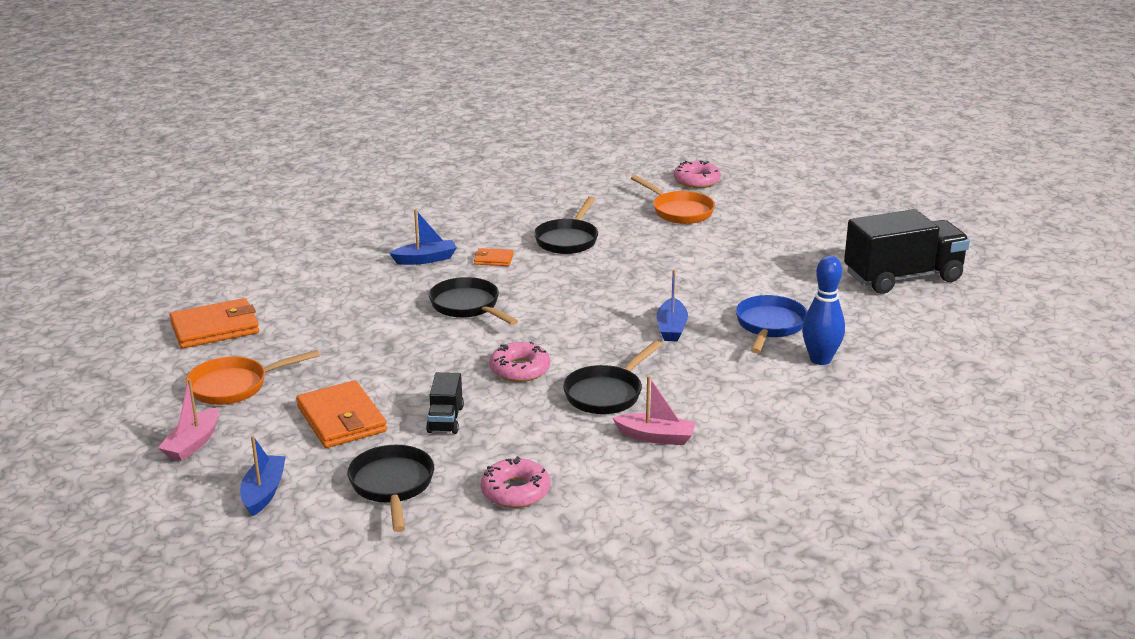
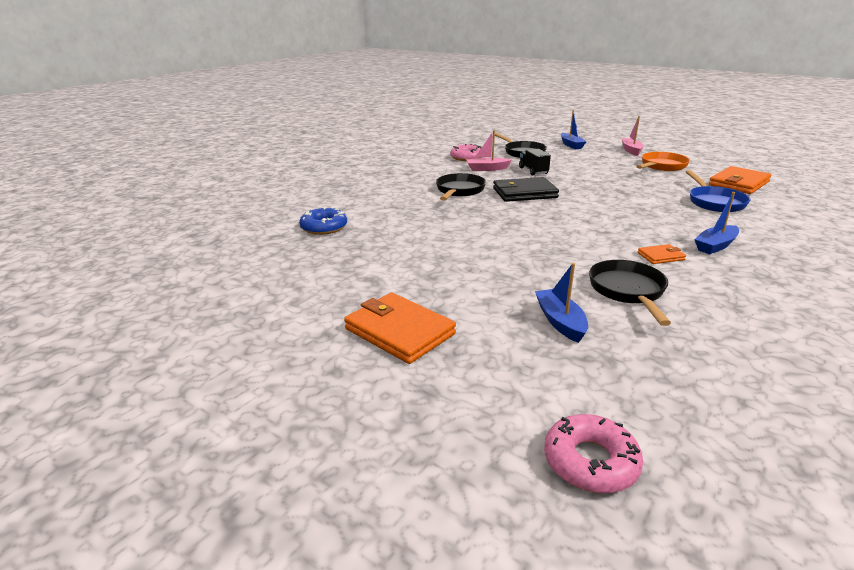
camera: 160 degrees right, 0 degrees up
orange wallet [296,380,387,448] -> orange wallet moved to [344,293,456,364]
black pan [429,277,518,325] -> none
pink donut [490,342,550,382] -> black wallet [493,177,559,202]
pink boat [612,376,696,445] -> pink boat moved to [466,130,512,171]
orange pan [631,175,715,224] -> none
blue boat [657,270,688,342] -> blue boat moved to [535,263,588,343]
blue pan [736,295,807,353] -> blue pan moved to [686,170,751,212]
blue bowling pin [802,256,845,365] -> blue donut [299,207,347,235]
black truck [844,209,970,294] -> none

